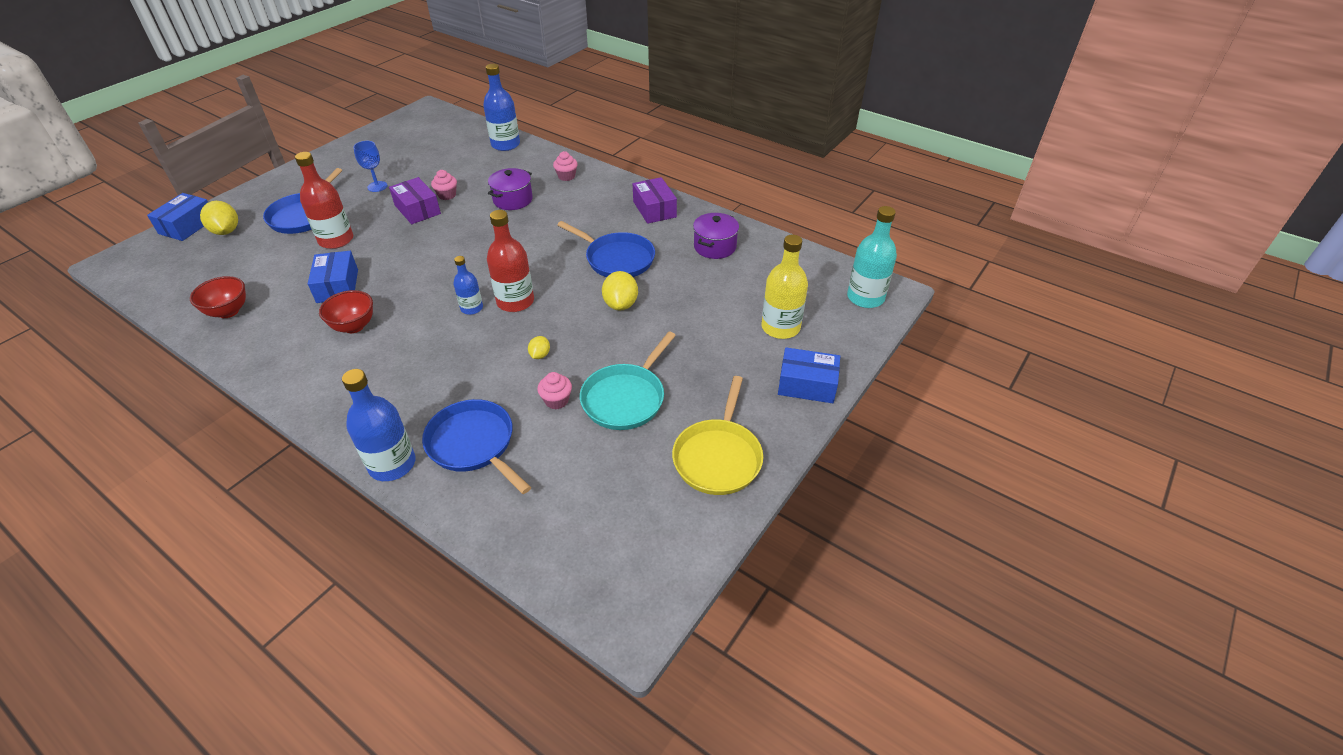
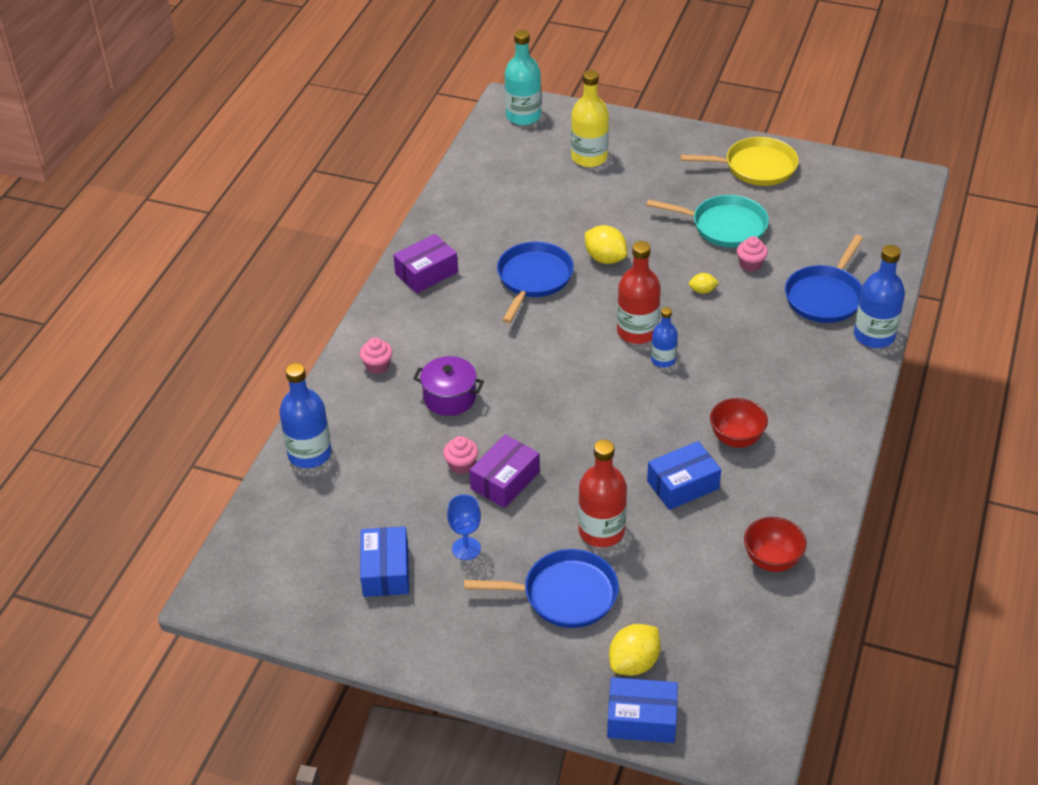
camera: 105 degrees left, 0 degrees up
yellow lemon [602,271,638,310] -> yellow lemon turned 60 degrees clockwise [585,225,627,264]
purple pot [693,213,739,259] -> none
blue box [778,347,840,403] -> blue box moved to [360,526,409,597]

